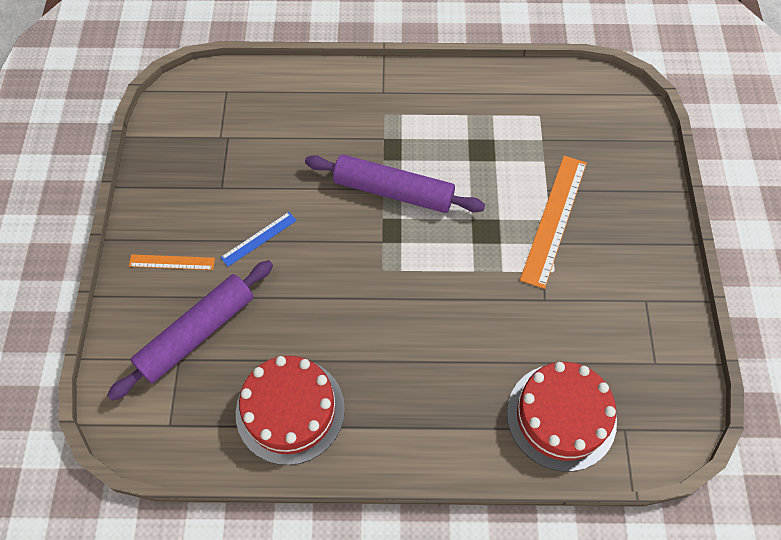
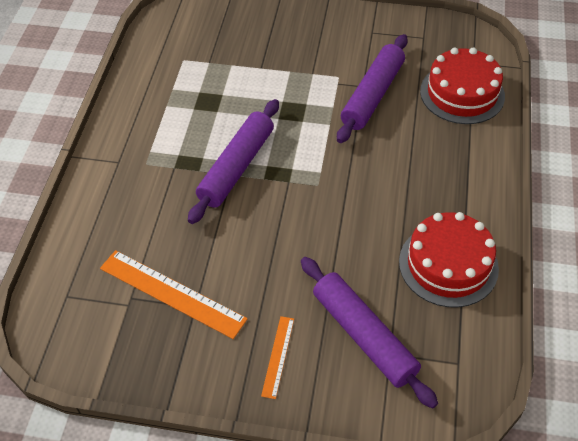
camera: 80 degrees left, 10 degrees down
blue ruler [220,212,297,267] -> none
orange ruler [520,156,587,289] -> orange ruler moved to [100,250,248,339]
none -> purple rolling pin [337,34,408,143]

